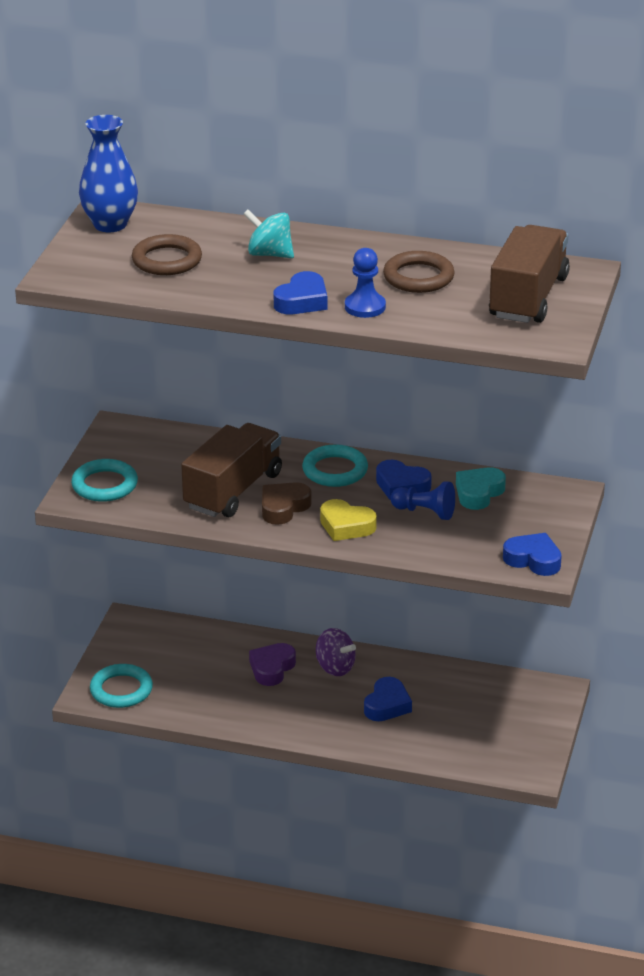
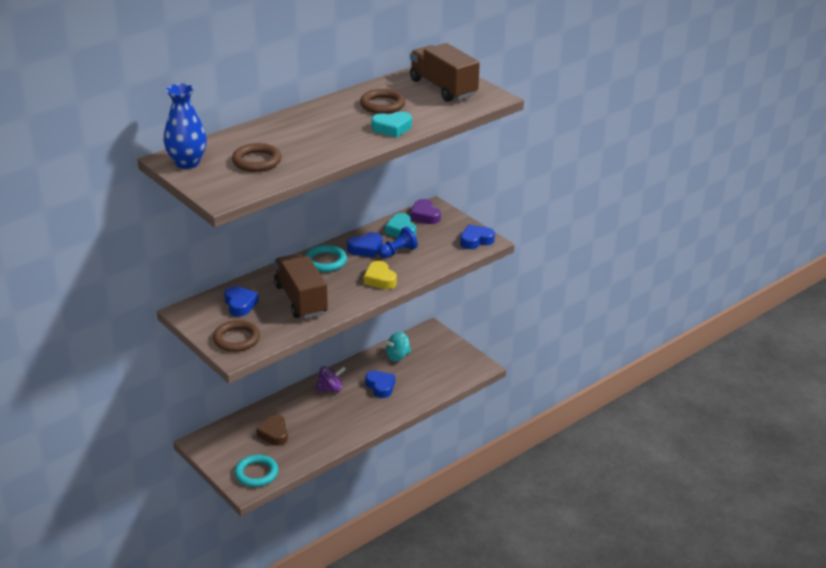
camera: 55 degrees left, 0 degrees up
turquoise ring [71,459,138,502] -> brown ring [213,320,260,352]
turquoise spinning top [243,210,294,258] -> turquoise spinning top moved to [384,332,411,361]
purple heart [249,643,296,686] -> purple heart moved to [410,199,441,224]
brown heart [262,482,312,525] -> brown heart moved to [257,415,288,446]
blue heart [274,271,327,314] -> blue heart moved to [224,286,258,317]
yellow heart [320,499,377,541] -> yellow heart turned 90 degrees clockwise [364,261,397,289]
blue pawn [345,248,386,318] -> turquoise heart [372,112,412,138]

